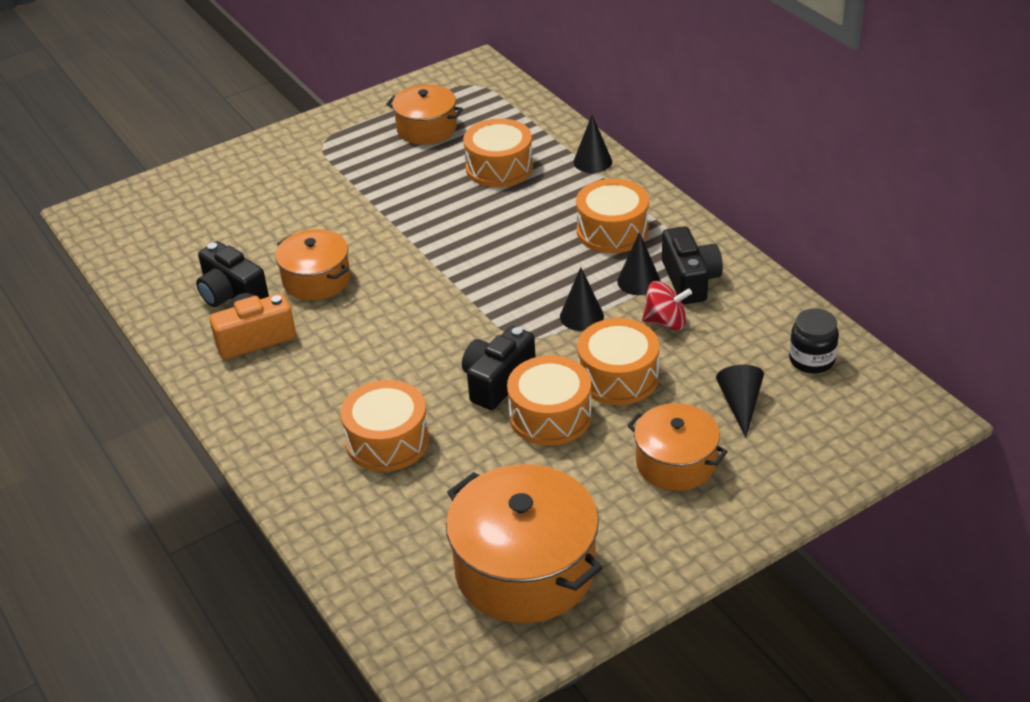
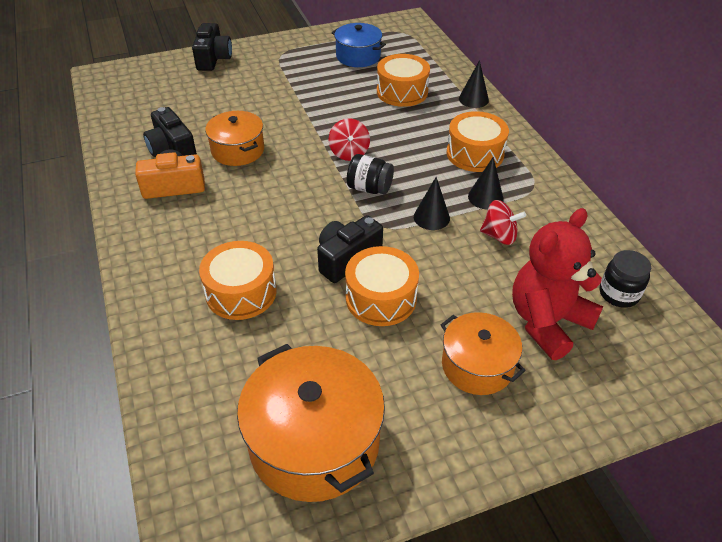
camera: 10 degrees right, 5 degrees up
orange pot [386,84,463,145] -> blue pot [332,23,386,67]
orange drum [577,318,659,405] -> none
black camera [662,226,723,304] -> black camera moved to [192,23,232,71]
black cone [716,365,764,438] -> red teddy bear [512,208,603,360]
none -> red spinning top [329,118,370,161]
none -> black jar [347,154,394,194]

